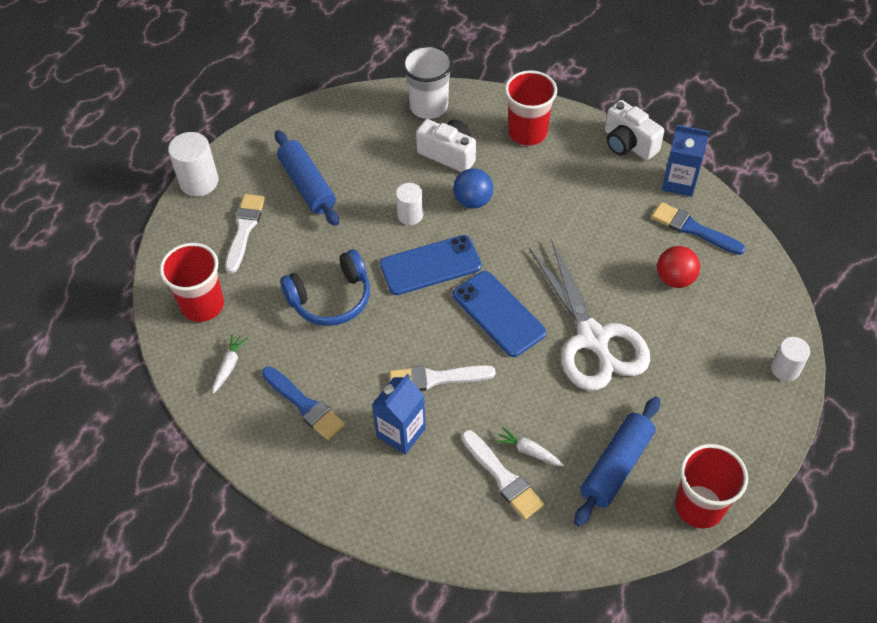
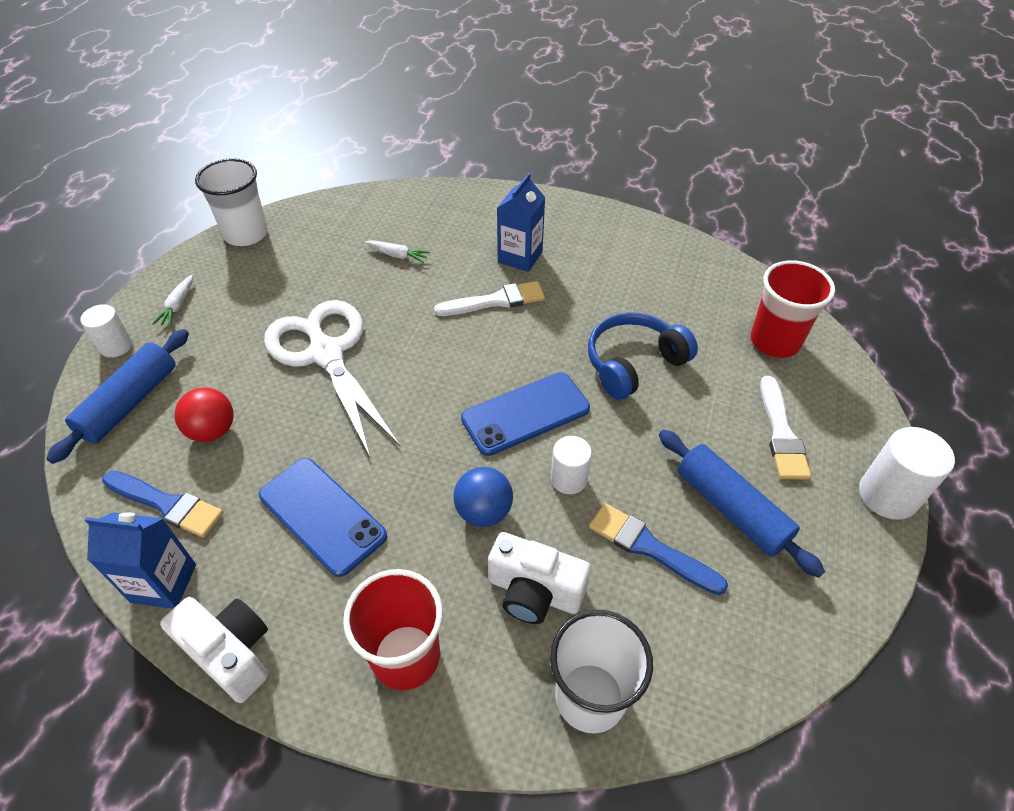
camera: 170 degrees right, 5 degrees down
white carrot [213,334,248,394] -> white carrot moved to [152,275,193,326]
blue brush [262,366,345,440] -> blue brush moved to [589,503,728,595]
blue phone [453,271,546,357] -> blue phone moved to [259,458,387,577]
white brush [462,430,544,520] -> none
blue rolling pin [574,397,660,526] -> blue rolling pin moved to [46,329,189,464]
red cup [675,444,748,529] -> white cup [195,158,268,246]

